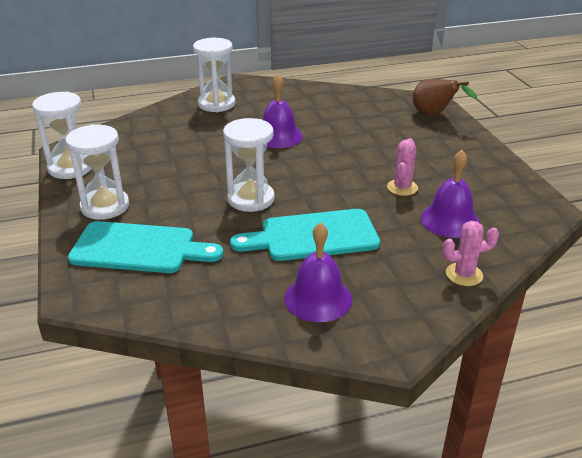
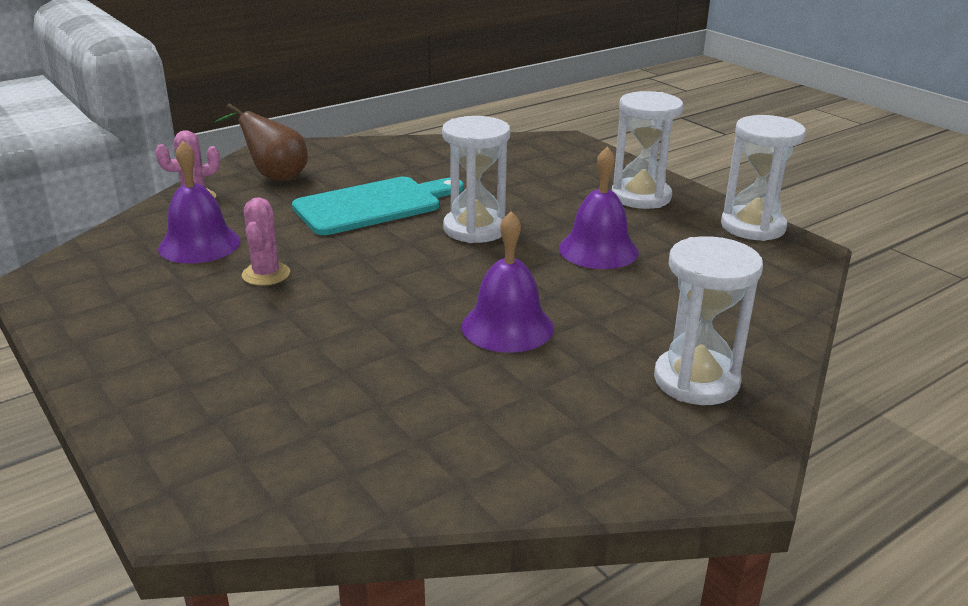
camera: 160 degrees right, 5 degrees down
turquoise cutting board [68,221,223,273] -> none
purple bell [284,222,352,322] -> purple bell moved to [559,146,639,269]
brown pear [412,79,477,116] -> brown pear moved to [215,104,308,181]

